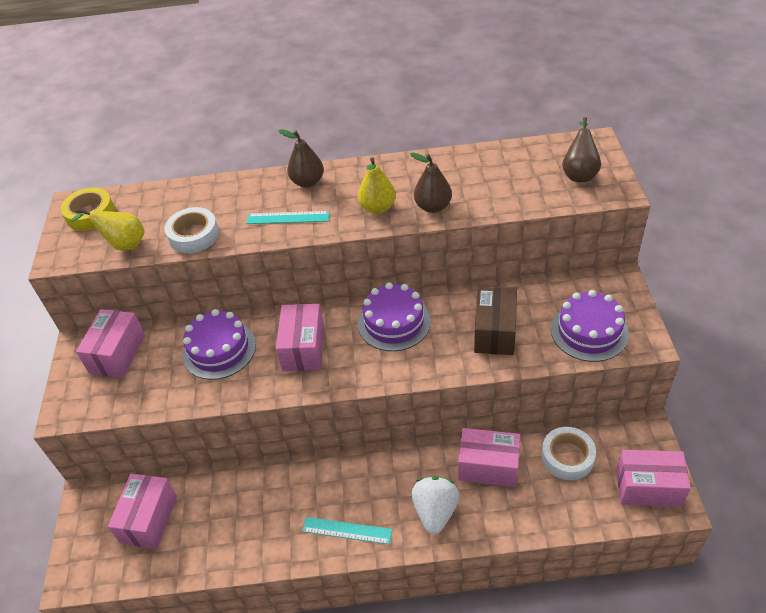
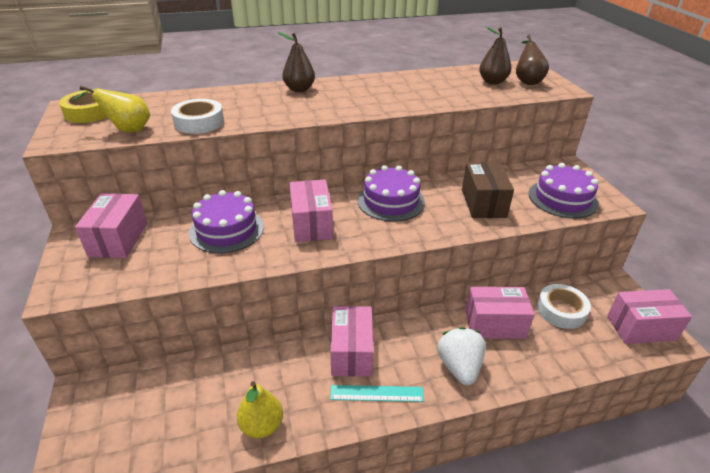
camera: 15 degrees left, 10 degrees down
pink box [108,474,177,549] -> pink box moved to [331,306,373,376]
turquoise ruler [246,211,330,224] -> none
yellow pear [358,157,396,214] -> yellow pear moved to [237,381,283,438]
brown pear [410,152,452,213] -> brown pear moved to [479,27,511,84]

